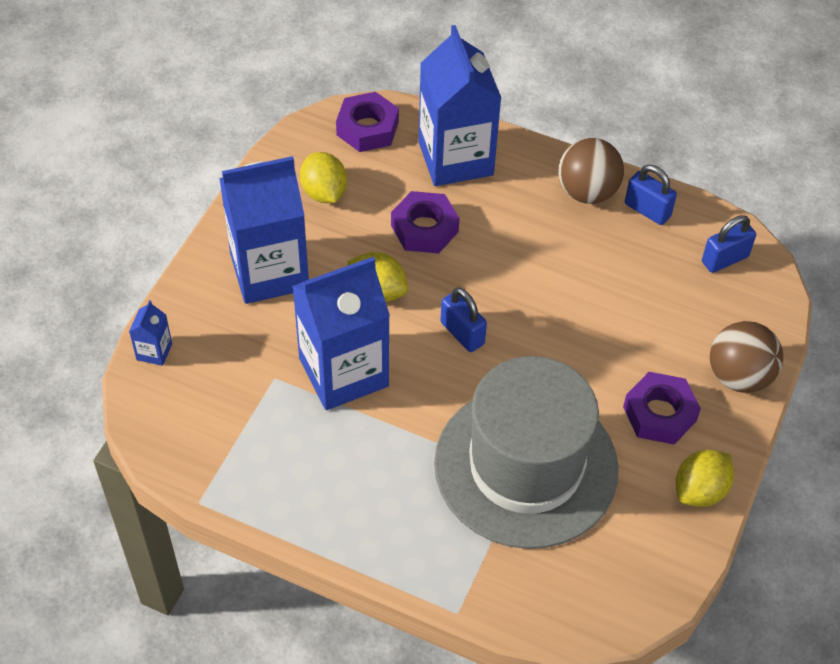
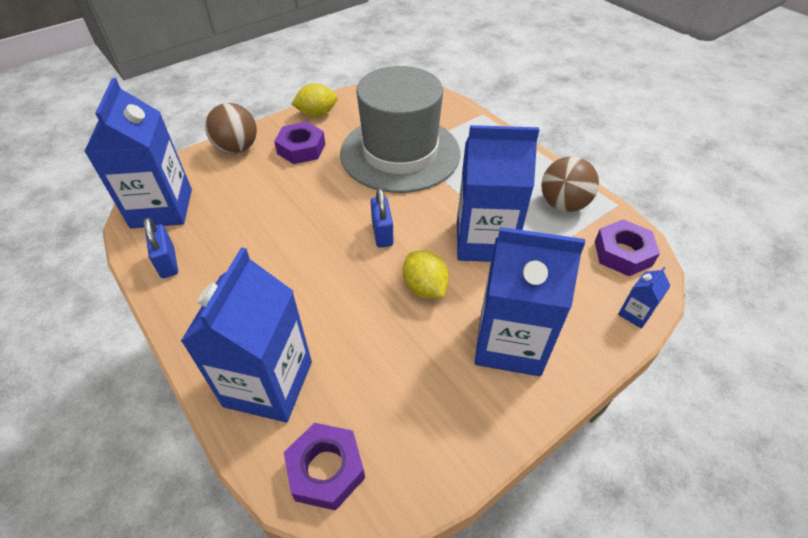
camera: 150 degrees left, 5 degrees down
yellow lemon [300,152,347,203] -> none
purple nut [391,191,460,253] -> purple nut moved to [595,219,660,276]
brown ball [558,138,624,204] -> brown ball moved to [541,156,599,212]
blue padlock [702,215,756,273] -> blue carton [84,78,192,228]

